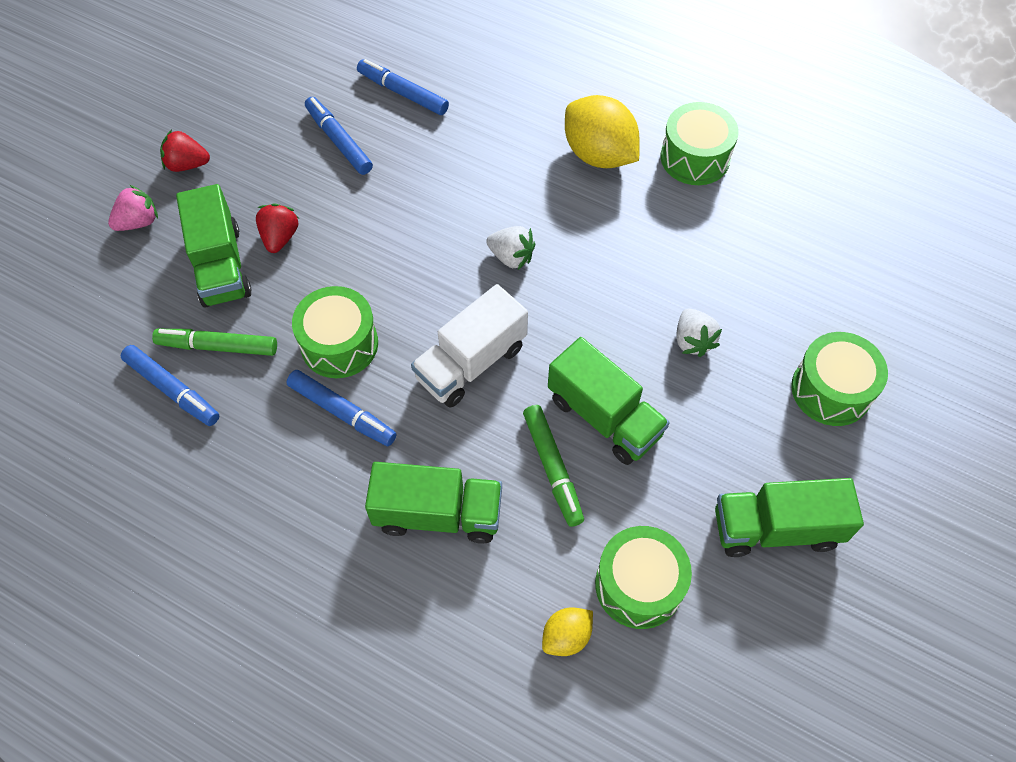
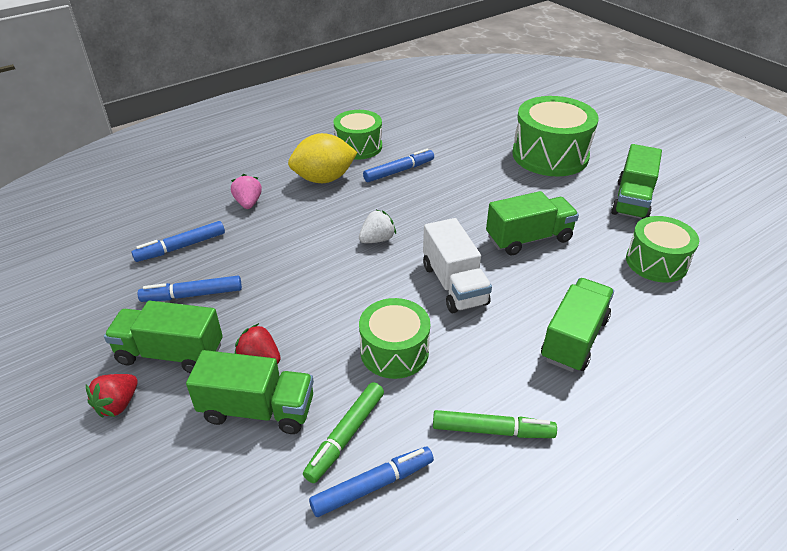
camera: 65 degrees left, 20 degrees down
pink strawberry [108,185,158,231] -> pink strawberry moved to [231,174,262,209]
blue marker [286,370,397,446] -> blue marker moved to [363,149,434,182]
green marker [523,405,584,527] -> green marker moved to [433,410,557,438]
yellow lemon [542,607,593,656] -> none
white strawberry [676,308,722,357] -> none
green drum [791,332,888,426] -> green drum [512,96,599,176], size x1.57
none -> green truck [104,301,223,373]

